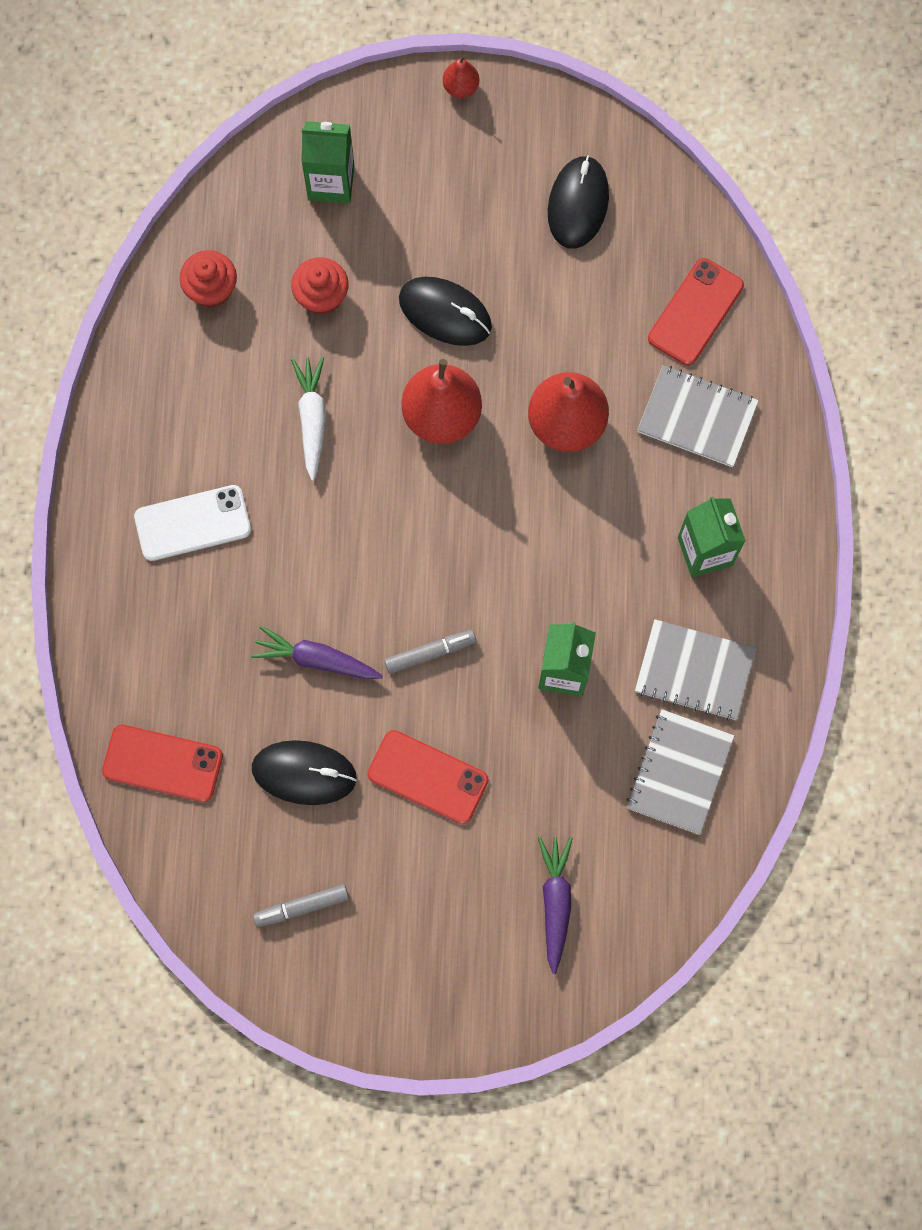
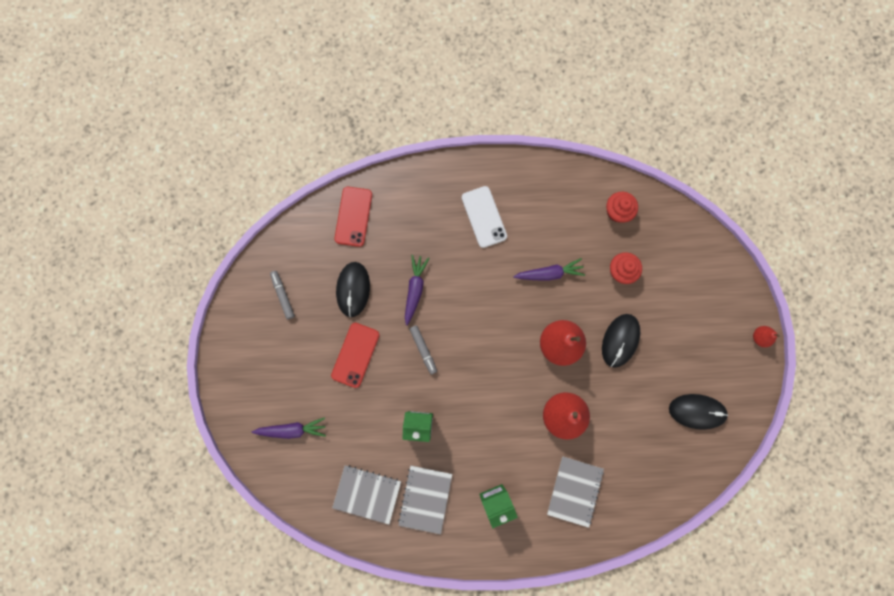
camera: 85 degrees right, 5 degrees up
white carrot [291,356,326,481] -> purple carrot [513,258,585,280]
green carton [301,121,354,204] -> none
red phone [648,258,744,365] -> none

